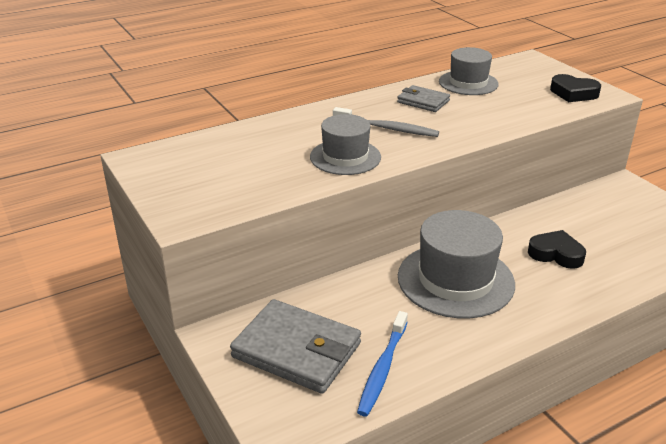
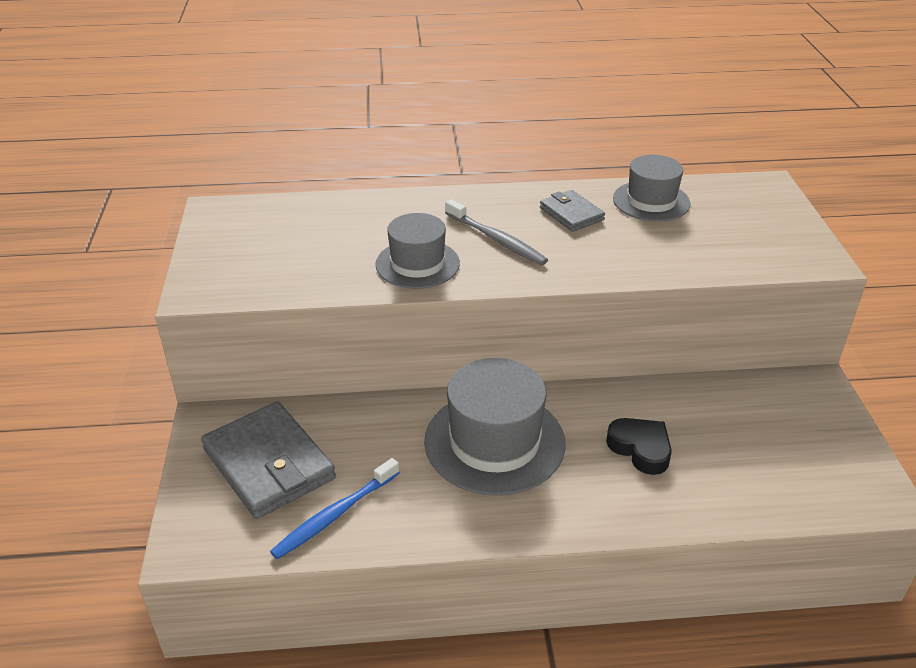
camera: 25 degrees right, 5 degrees up
black heart [550,74,601,102] -> none

